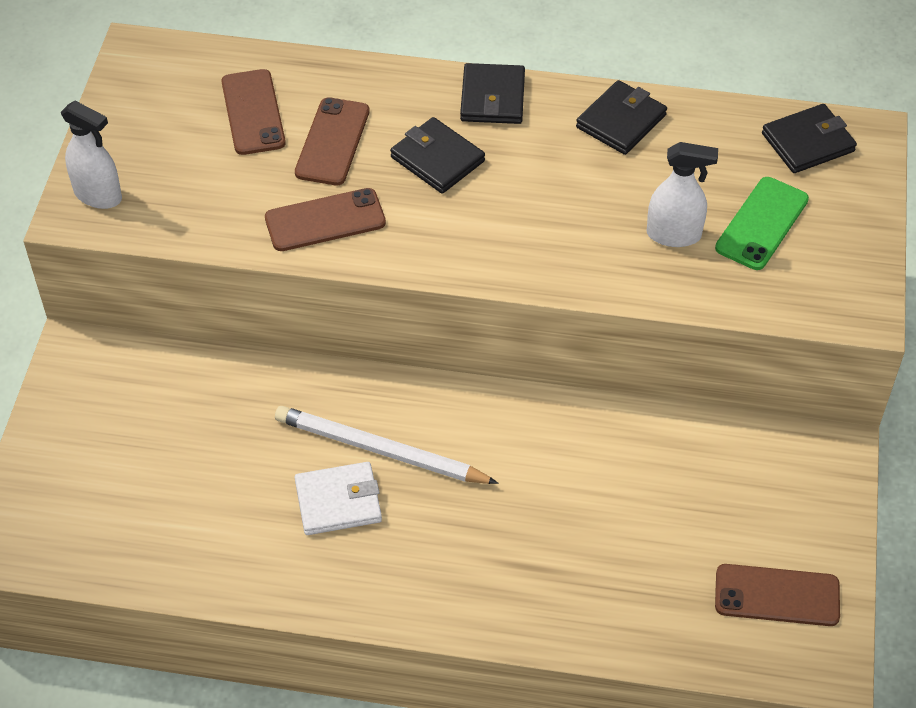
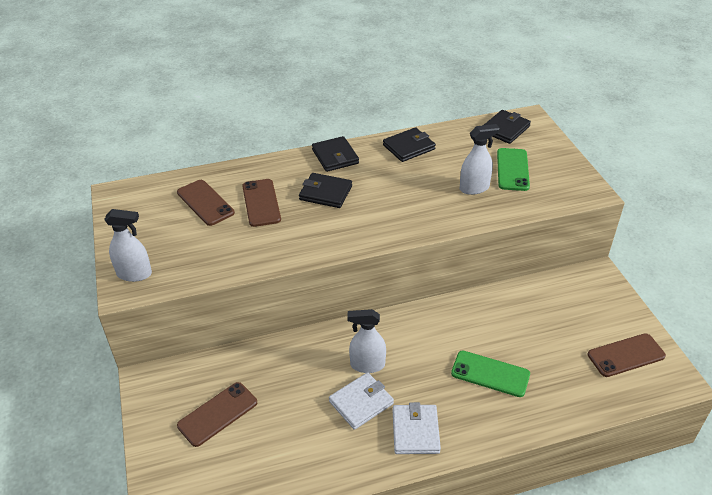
camera: 25 degrees left, 10 degrees down
brown phone [265,188,386,251] -> brown phone moved to [177,382,257,447]
white pencil [275,406,499,484] -> white spray bottle [347,309,386,373]
black wallet [576,80,667,155] -> black wallet turned 45 degrees clockwise [383,127,436,162]
none -> white wallet [393,402,441,454]
none -> green phone [451,351,530,397]

